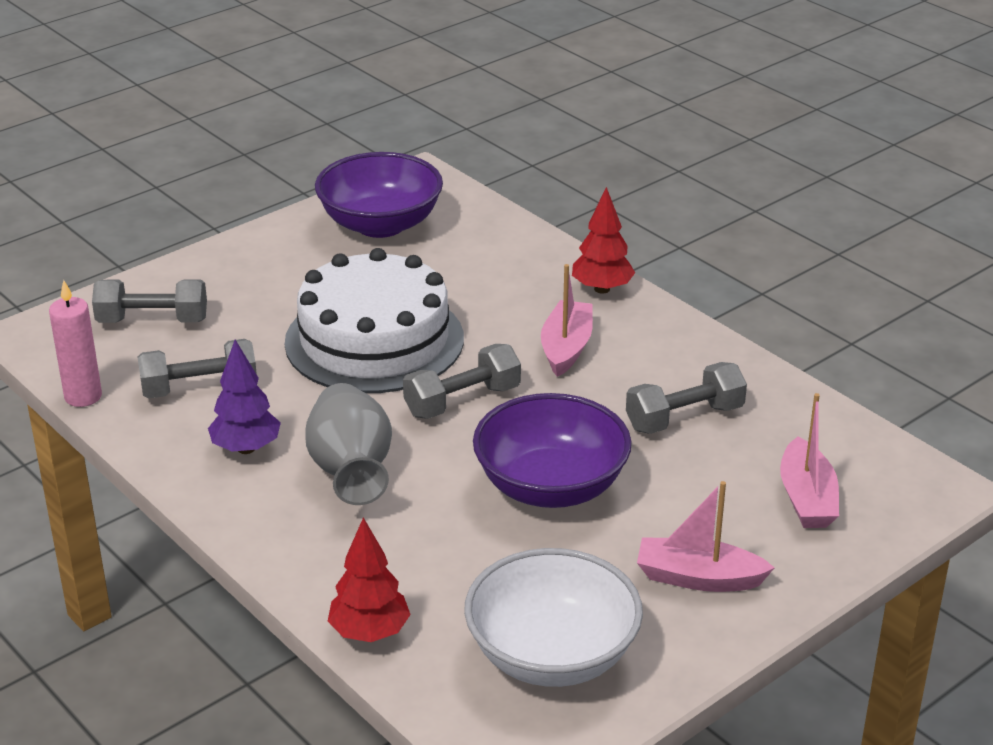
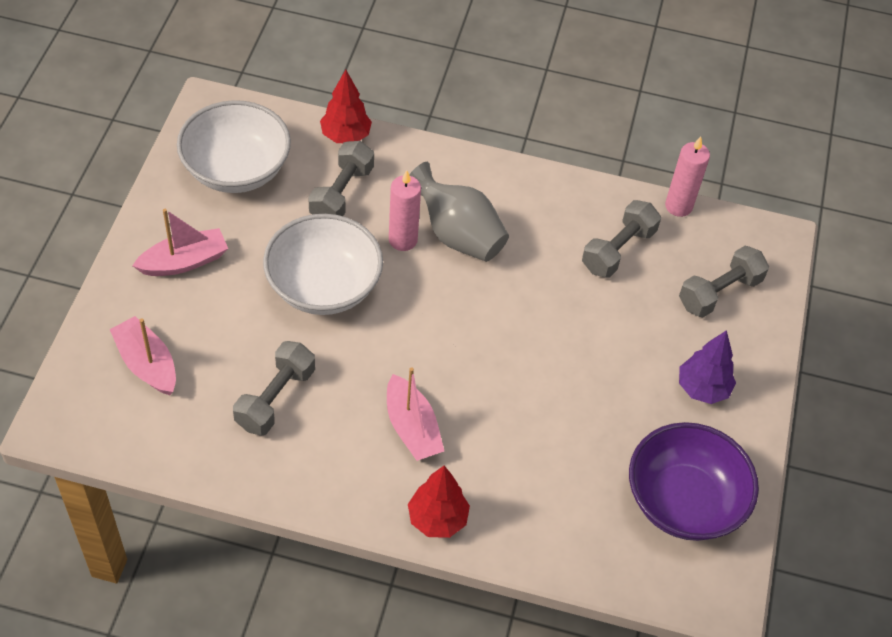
camera: 140 degrees right, 20 degrees up
purple tree [208,340,281,454] -> purple tree moved to [679,330,736,404]
white cake [285,248,464,393] -> none
grey dumbbell [403,344,521,419] -> grey dumbbell moved to [308,141,374,216]
purple bowl [473,393,632,508] -> white bowl [263,214,383,315]
none -> pink candle [389,170,421,251]

